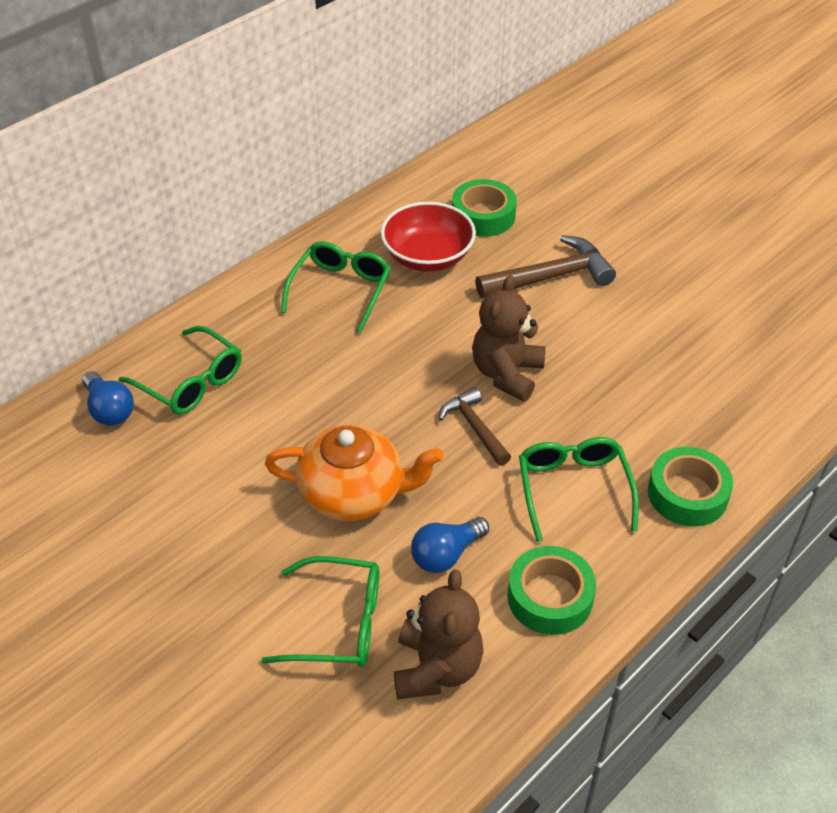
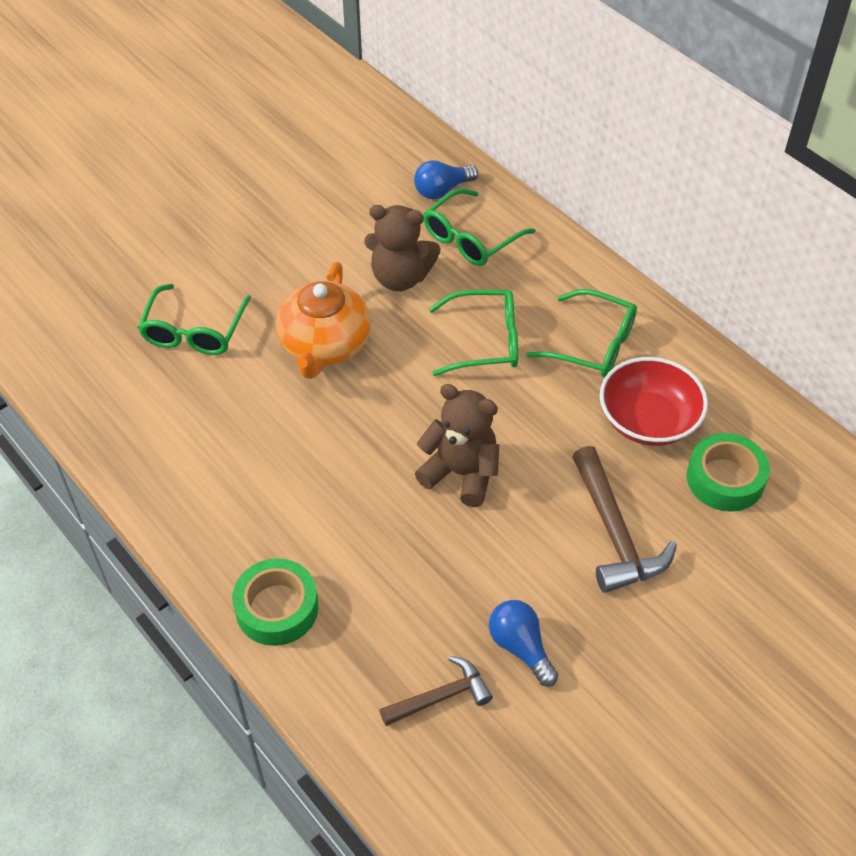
camera: 95 degrees right, 5 degrees up
brown teddy bear [394,570,483,699] -> brown teddy bear moved to [364,205,441,291]
blue light bulb [411,517,489,573] -> blue light bulb moved to [489,600,558,687]
brown hammer [439,387,511,466] -> brown hammer moved to [380,656,493,726]
green tape [508,546,596,635] -> none
green glasses [519,437,639,542] -> green glasses moved to [429,290,518,376]

